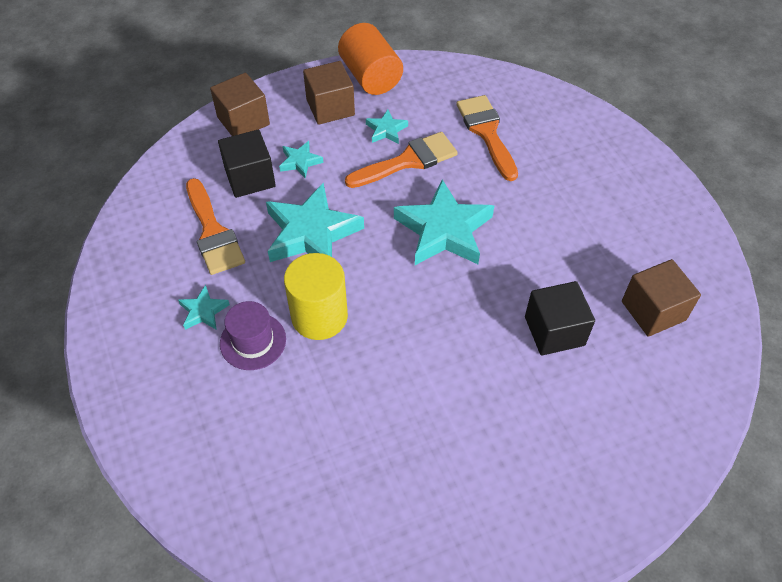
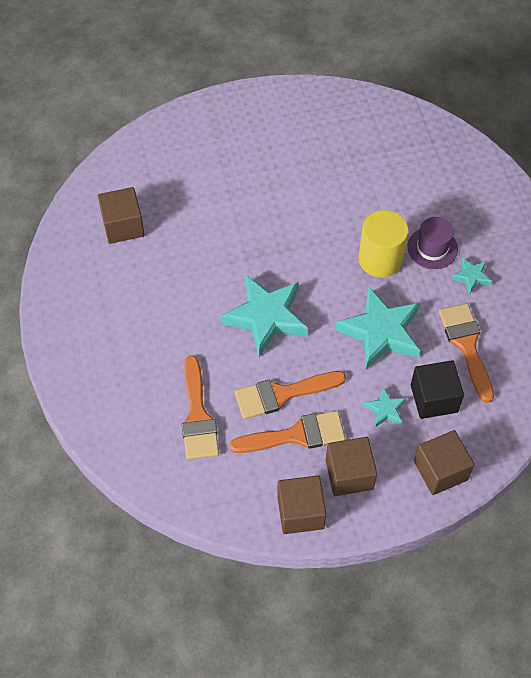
camera: 170 degrees left, 5 degrees up
orange cylinder [338,23,403,95] -> brown cube [277,475,326,534]
turquoise star [366,110,408,144] -> orange brush [230,411,345,453]
black cube [525,281,595,356] -> none

